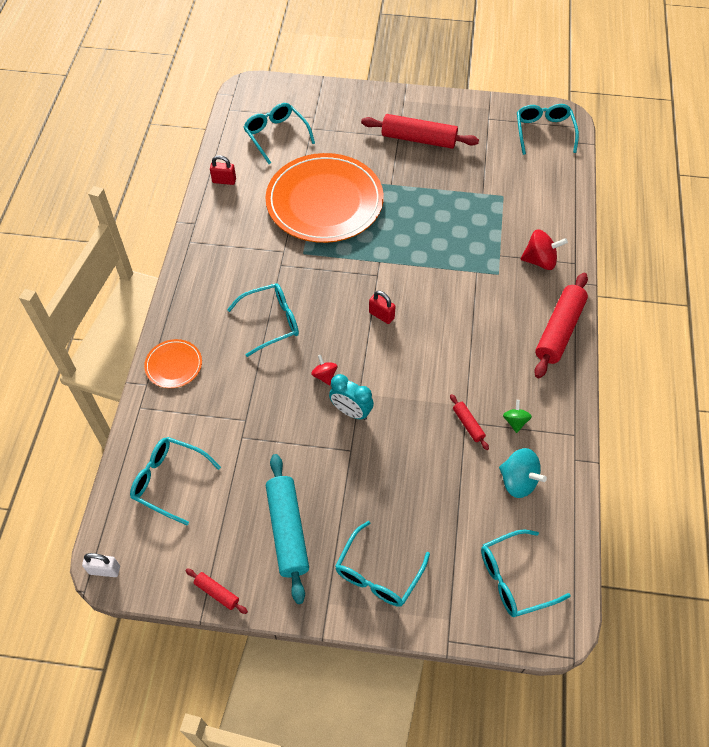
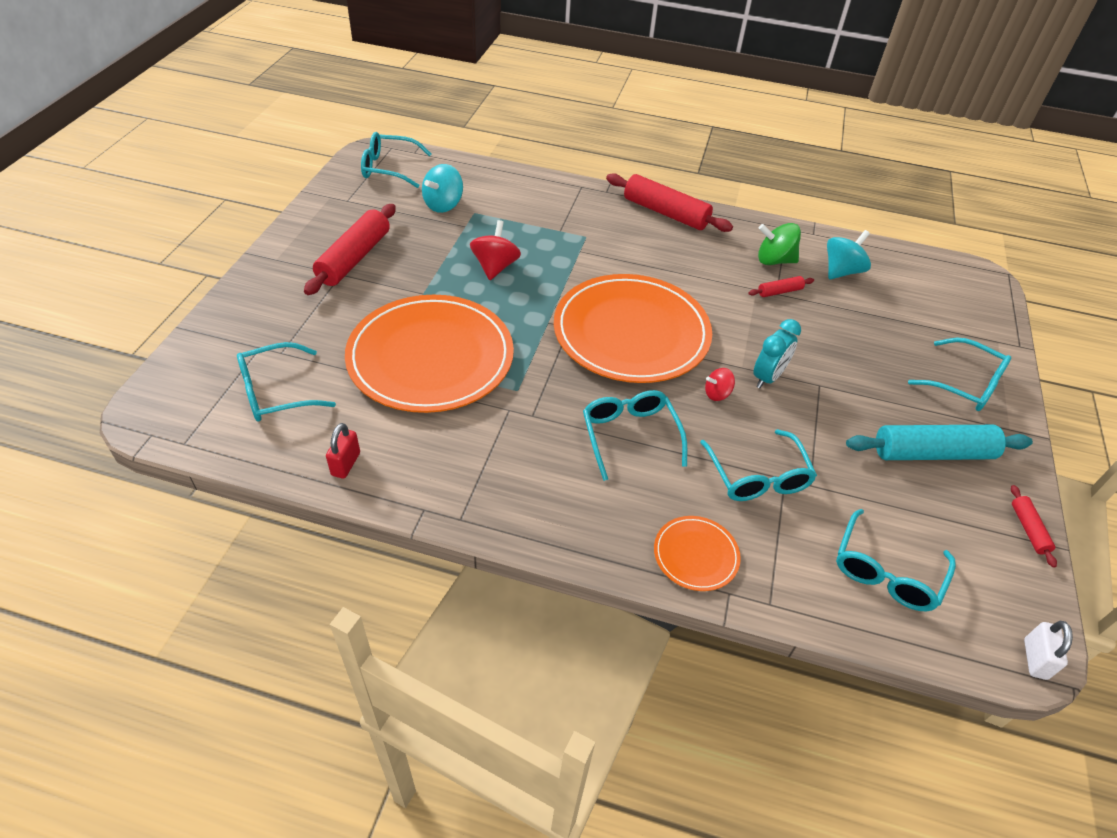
camera: 85 degrees left, 10 degrees down
red rolling pin [186,568,248,614] -> red rolling pin turned 45 degrees counterclockwise [1011,485,1057,568]
red padlock [369,291,396,324] -> orange plate [554,274,712,383]
turquoise glasses [481,530,571,617] -> turquoise glasses moved to [700,429,817,501]
green spinning top [503,400,532,433] -> green spinning top [758,223,801,265], size x1.69
red spinning top [521,229,568,270] -> red spinning top moved to [470,220,521,280]
none -> turquoise spinning top [422,164,463,213]

